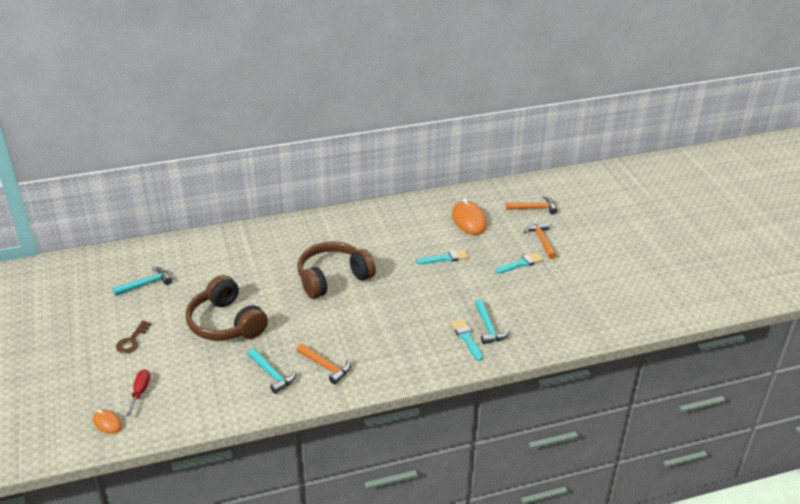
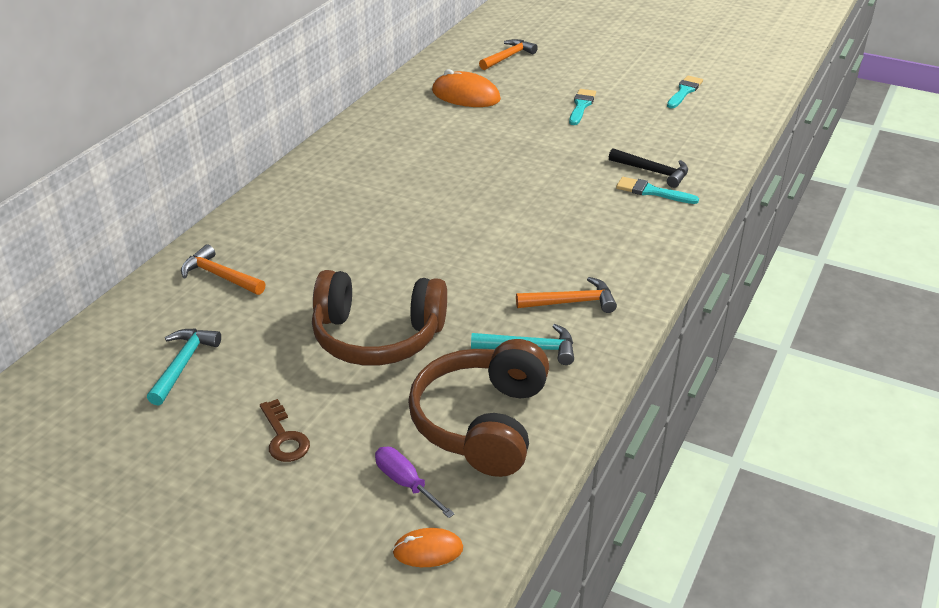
camera: 45 degrees left, 0 degrees up
red screwdriver [126,369,150,416] -> purple screwdriver [375,447,455,518]
brown headphones [297,241,376,299] -> brown headphones moved to [408,339,549,477]
turquoise brush [416,249,469,264] -> turquoise brush moved to [667,76,703,108]
turquoise hammer [475,299,510,344] -> black hammer [609,148,688,188]
orange hammer [524,222,557,259] -> orange hammer moved to [181,245,265,295]

